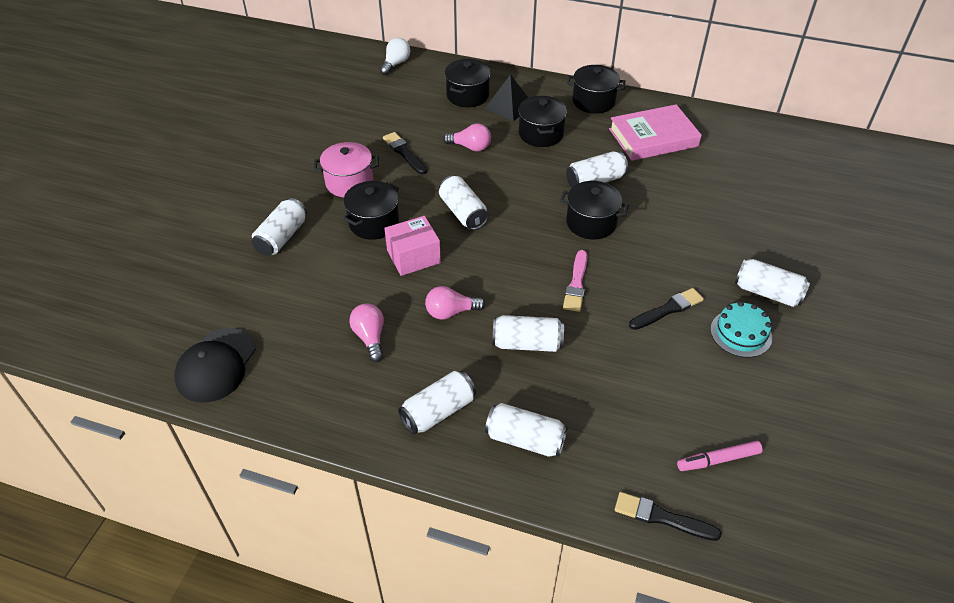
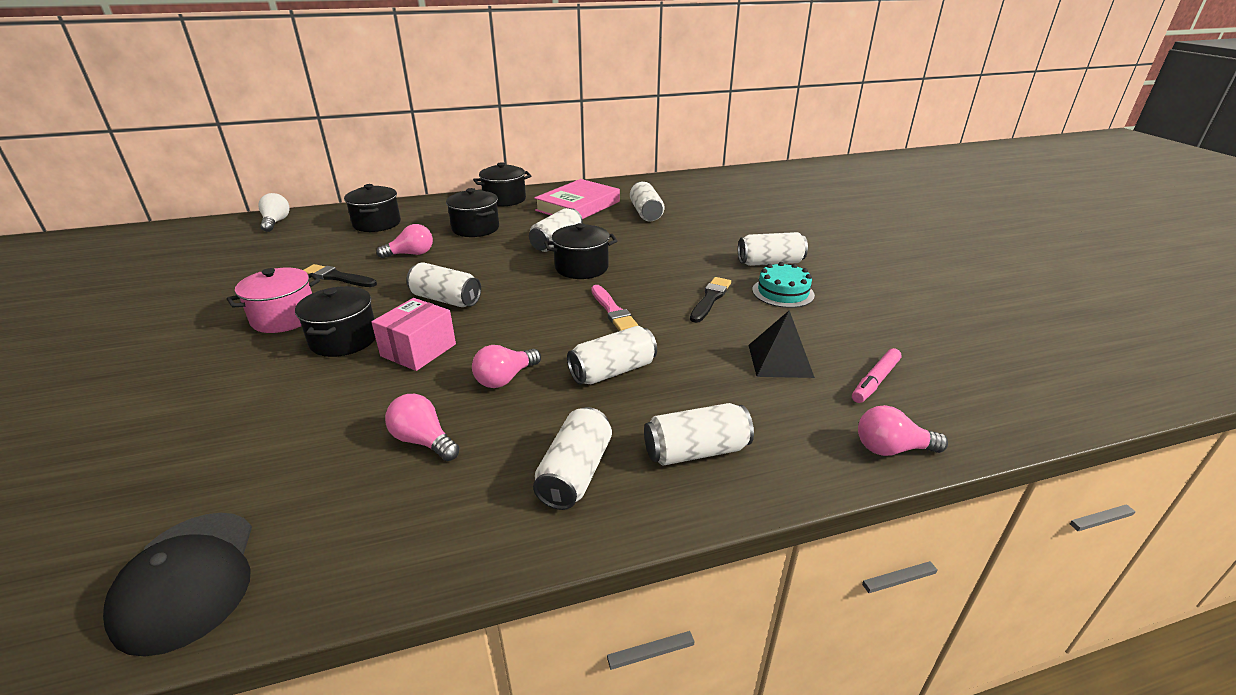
camera: 35 degrees left, 15 degrees down
white can [251,198,307,256] -> white can moved to [630,182,665,221]
black pyramid [485,74,528,121] -> black pyramid moved to [748,311,815,378]
black brush [615,492,721,541] -> pink light bulb [858,405,948,456]

